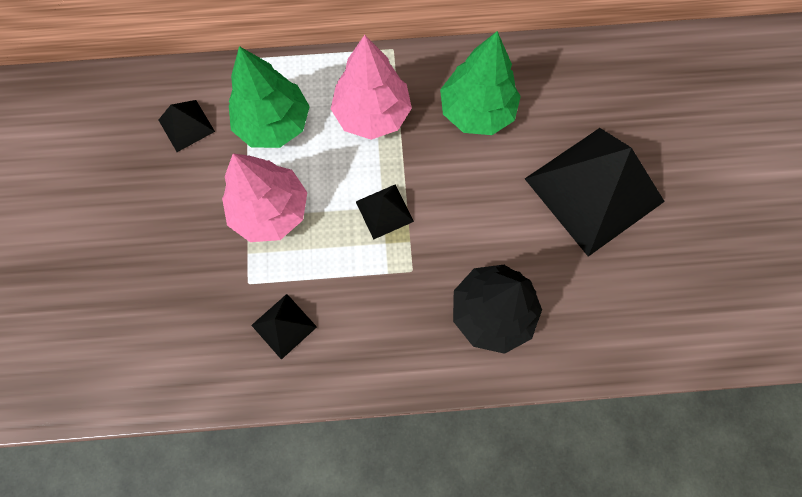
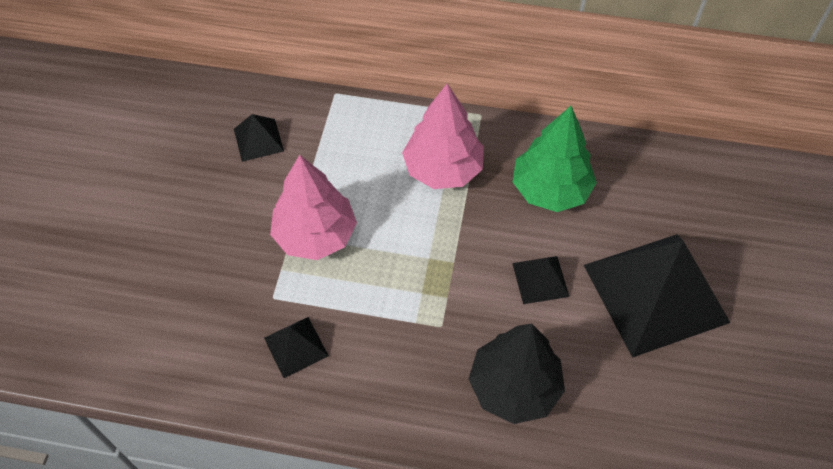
camera: 15 degrees right, 15 degrees down
green tree [229,46,310,148] -> none
black pyramid [356,185,414,240] -> black pyramid moved to [512,256,569,304]

